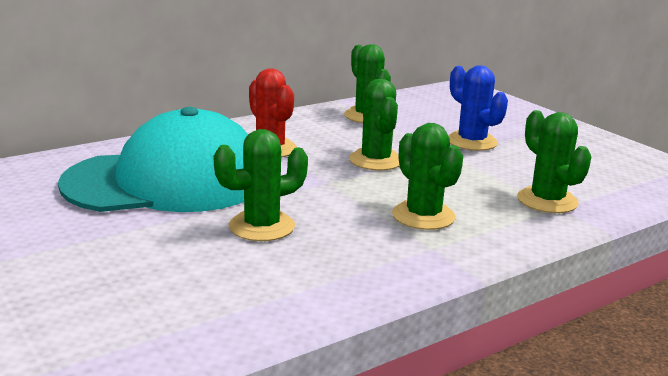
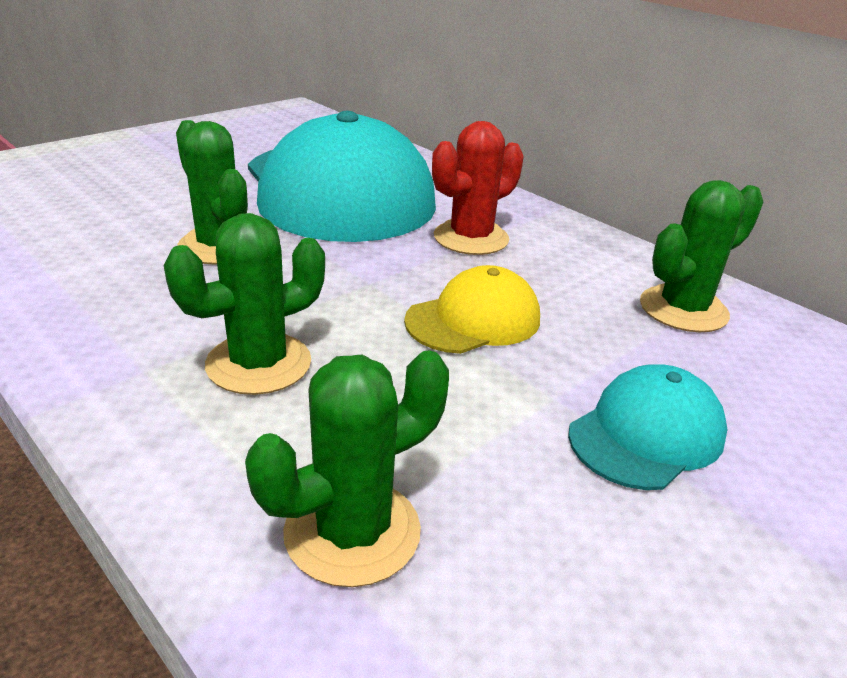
camera: 80 degrees right, 10 degrees up
green cactus [349,79,400,170] -> yellow cap [404,265,540,354]
blue cactus [448,65,508,151] -> turquoise cap [568,365,728,490]

